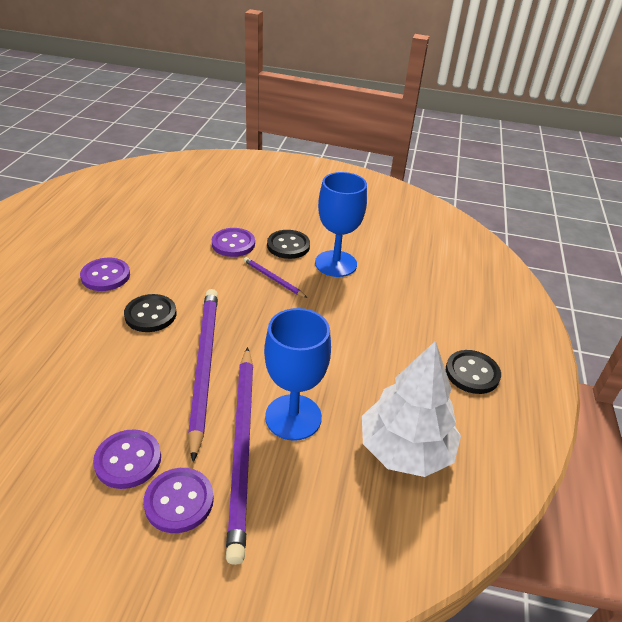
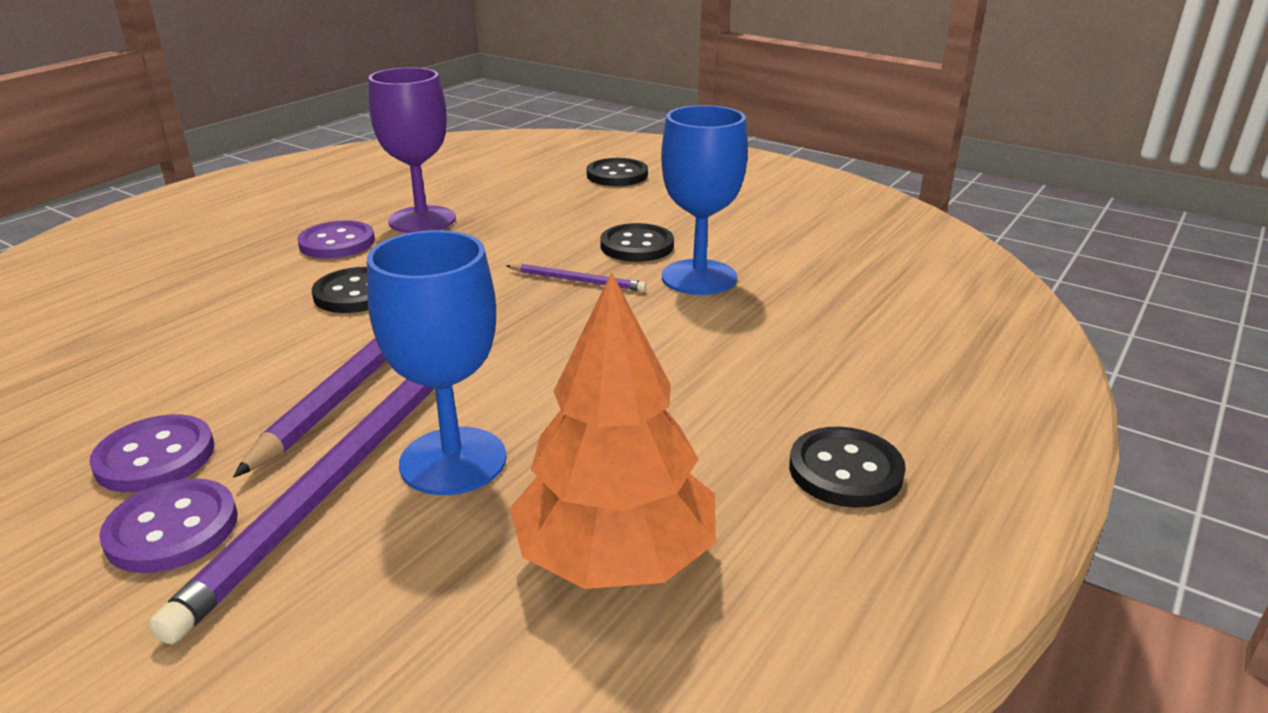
camera: 25 degrees right, 10 degrees down
purple button [212,228,255,257] -> none
purple pencil [244,257,307,298] -> purple pencil turned 135 degrees clockwise [506,264,646,291]
white tree [362,341,461,477] -> orange tree [510,272,716,589]
none -> purple goblet [368,67,456,233]
none -> black button [587,158,648,186]

